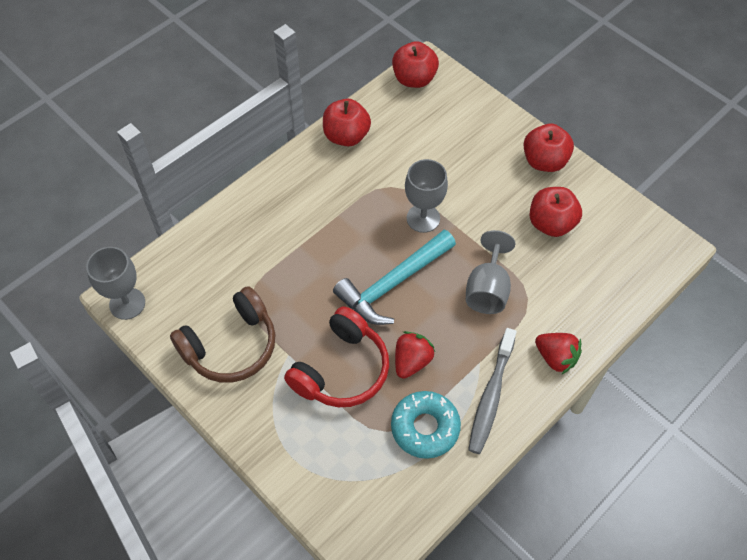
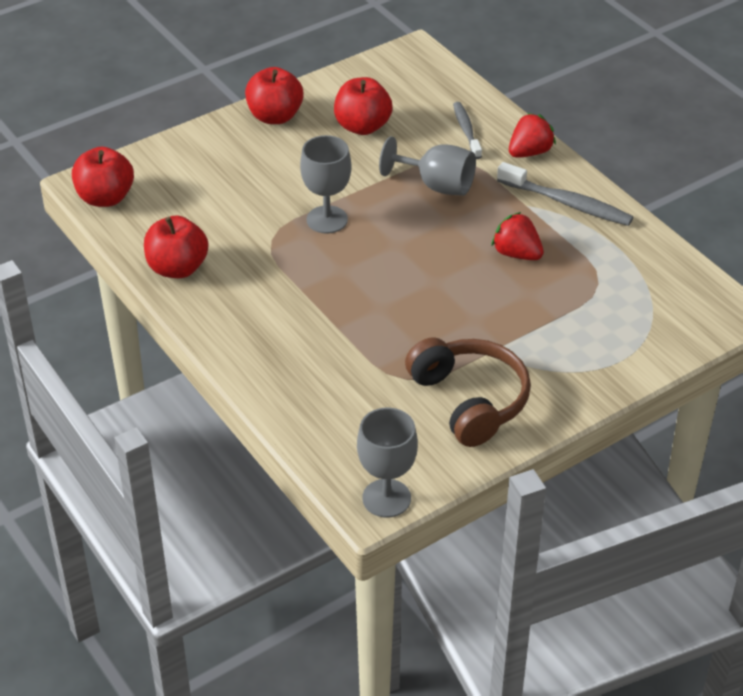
camera: 80 degrees left, 15 degrees down
red headphones [284,306,389,407] -> none
turquoise hammer [333,230,456,325] -> none
turquoise donut [391,391,461,459] -> none
none -> grey toothbrush [453,102,482,159]

